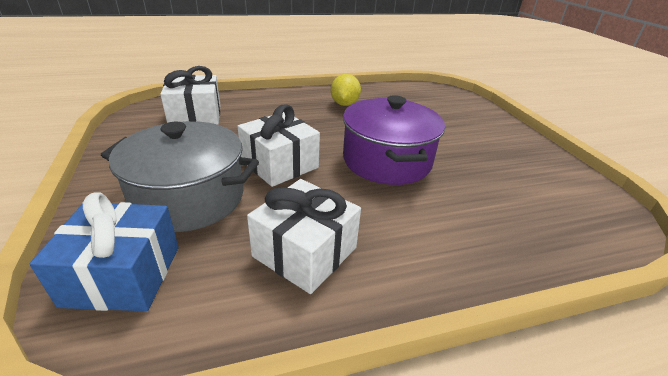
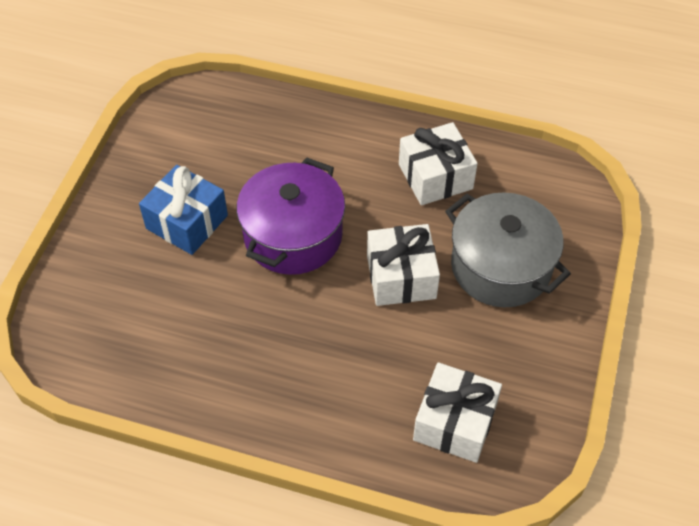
camera: 145 degrees left, 20 degrees up
blue gift [30,192,179,311] -> blue gift moved to [139,165,228,255]
yellow lemon [331,74,361,106] -> none

